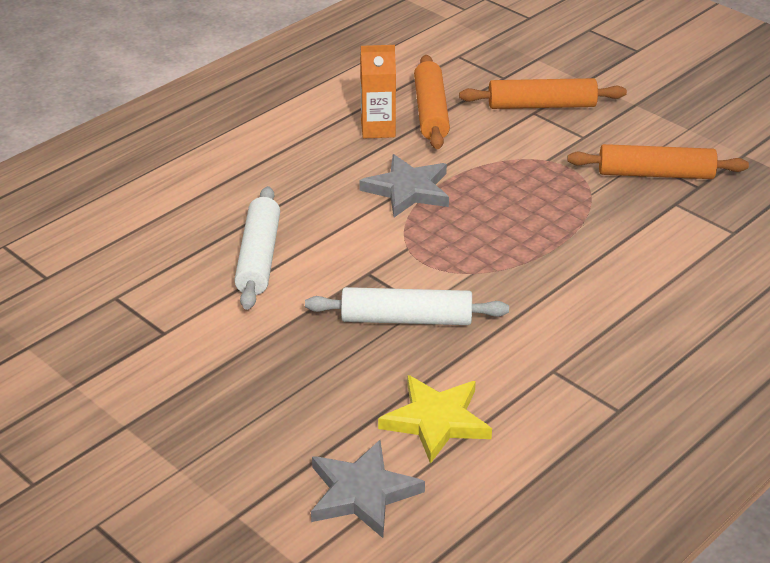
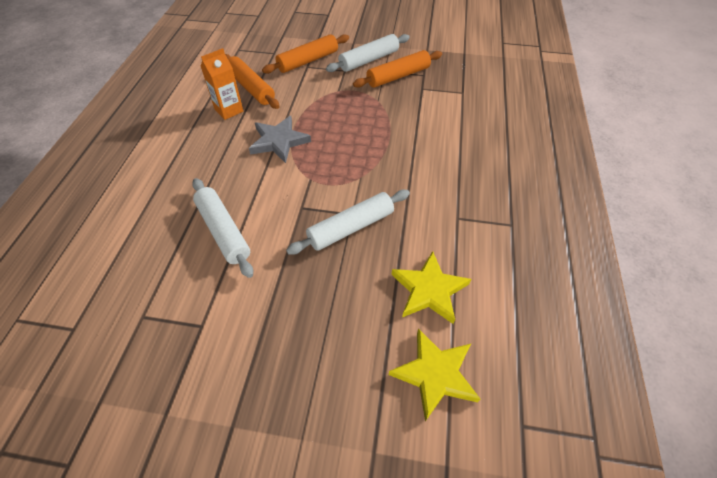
camera: 35 degrees left, 15 degrees up
grey star [311,440,425,538] -> yellow star [389,329,480,421]
none -> white rolling pin [326,34,410,72]

